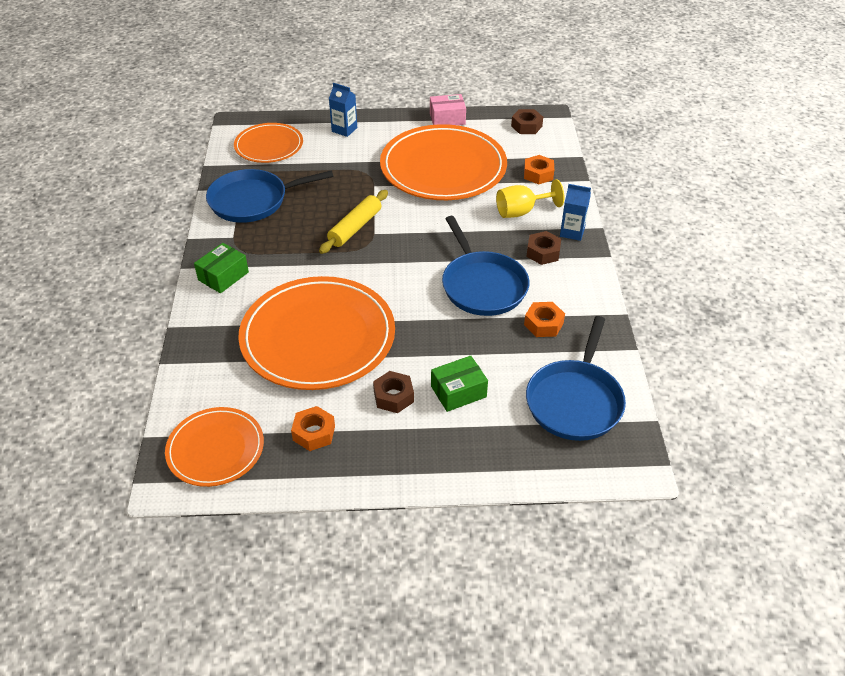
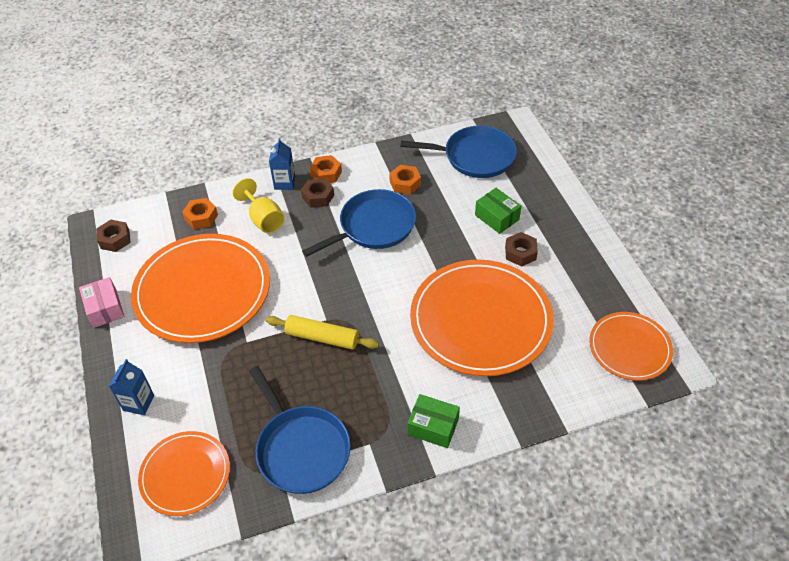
camera: 105 degrees left, 5 degrees up
orange nut [291,406,335,451] -> orange nut moved to [309,155,342,183]

